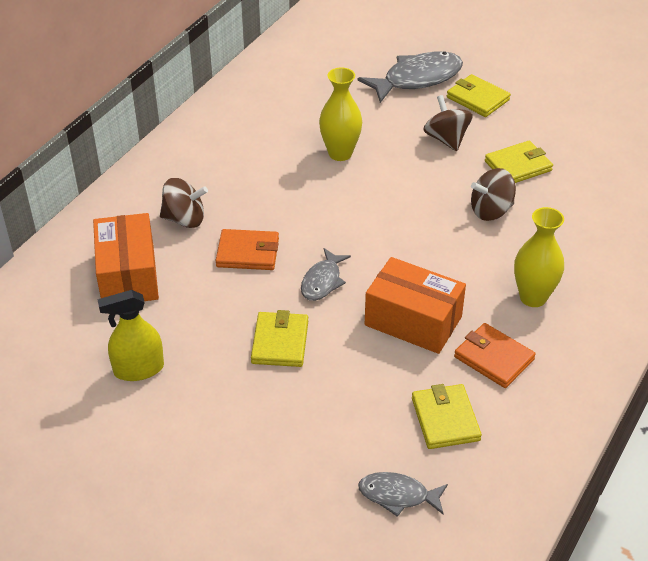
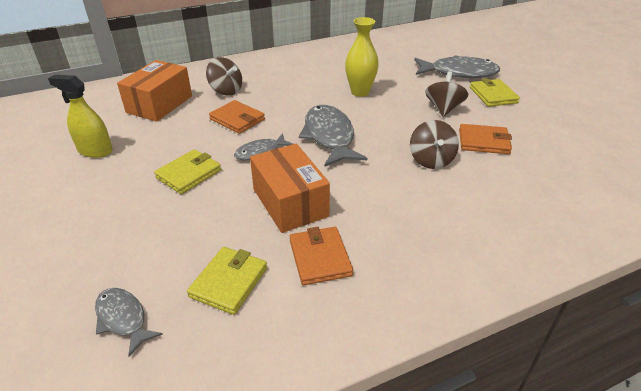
camera: 35 degrees right, 5 degrees down
brown spinning top [471,168,516,221] -> brown spinning top turned 105 degrees counterclockwise [410,120,459,169]
yellow wallet [485,141,553,183] -> orange wallet [459,124,512,154]
yellow vase [514,207,564,307] -> none
none -> grey fish [299,105,367,167]

